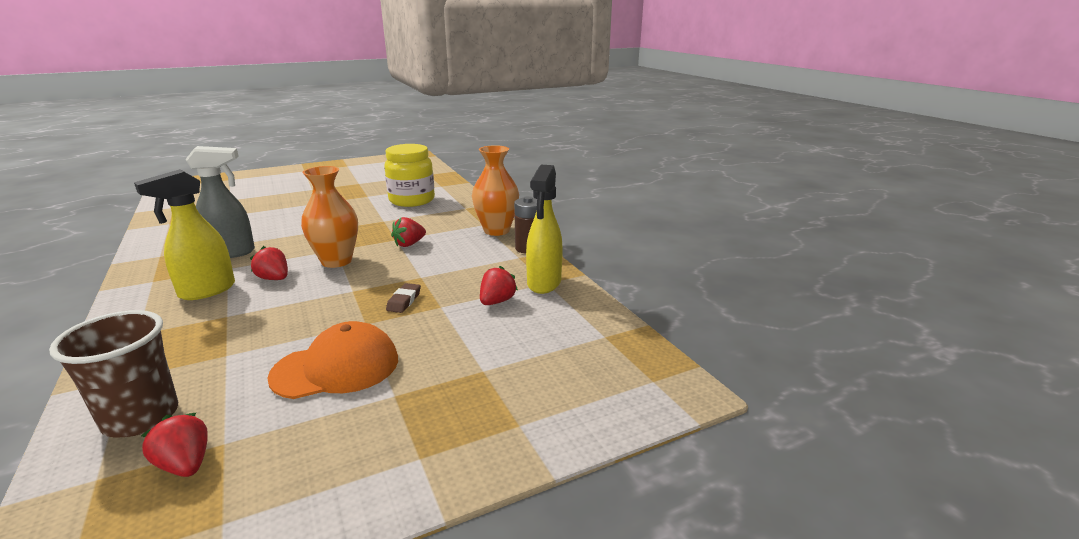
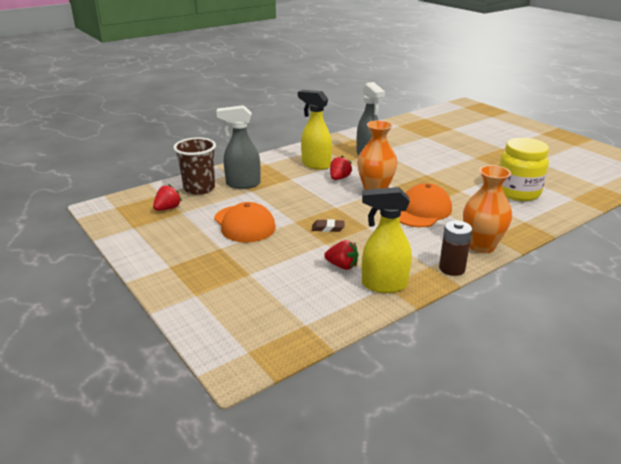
camera: 80 degrees right, 5 degrees up
red strawberry [391,217,426,247] -> orange cap [399,183,452,227]
none -> grey spray bottle [216,105,261,189]

